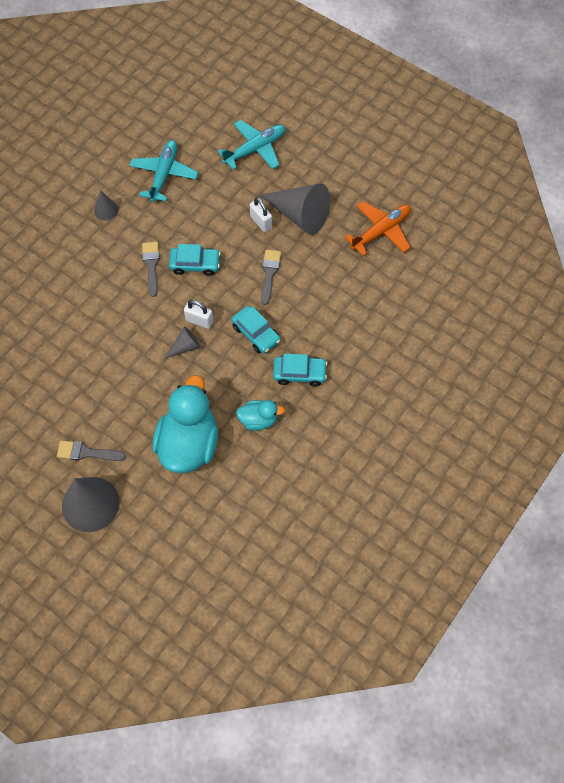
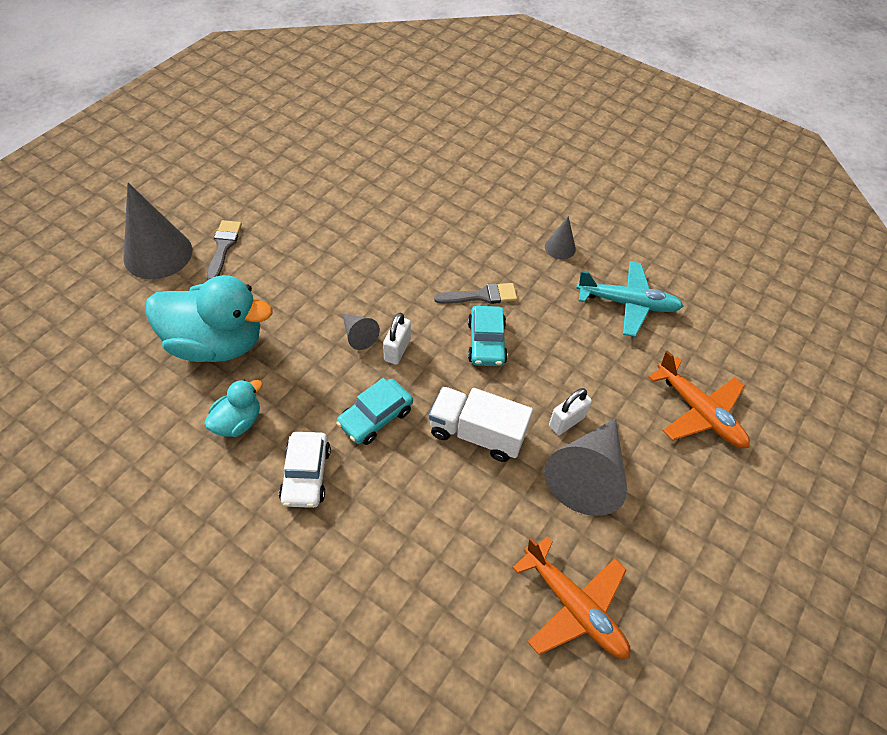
camera: 85 degrees right, 10 degrees down
turquoise plane [217,120,285,170] -> orange plane [648,350,750,448]
turquoise duck [236,400,285,431] -> turquoise duck turned 135 degrees counterclockwise [204,379,263,437]
grey brush [261,249,281,305] -> white truck [429,386,533,462]
turquoise car [273,354,328,386] -> white car [279,432,331,508]

